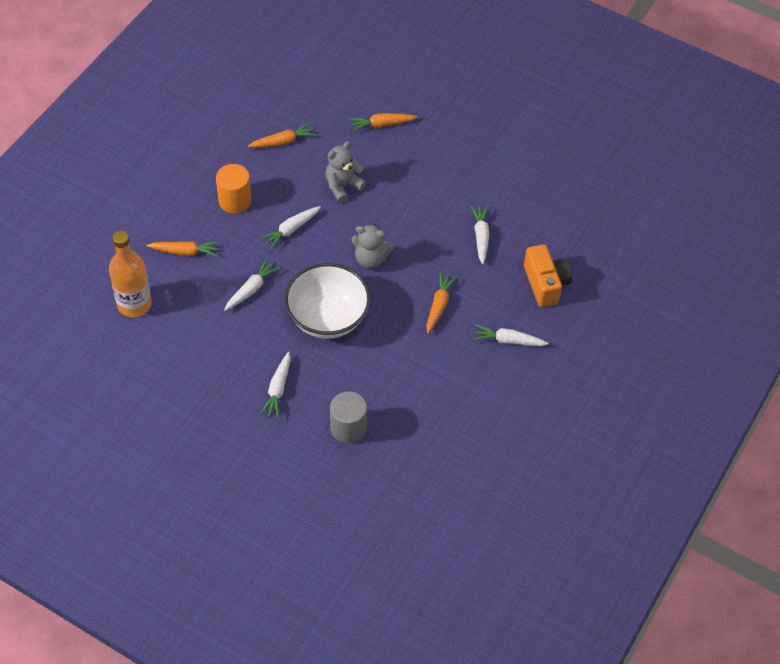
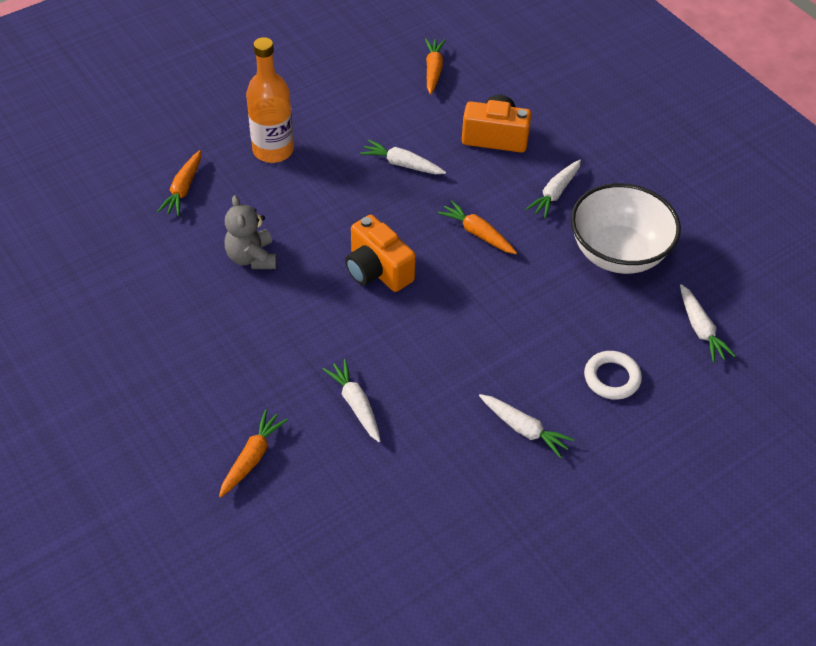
camera: 65 degrees left, 5 degrees down
orange bottle [109,231,152,317] -> orange bottle moved to [246,37,294,163]
orange cylinder [216,164,252,214] -> none
orange carrot [248,123,316,148] -> orange carrot moved to [425,38,445,95]
white carrot [260,206,321,250] -> white carrot moved to [680,284,736,363]
white bowl [284,263,371,339] -> white bowl moved to [571,183,681,274]
grey cylinder [330,391,367,444] -> white ring [584,351,642,400]
grey teddy bear [352,224,394,269] -> orange camera [345,214,416,292]

